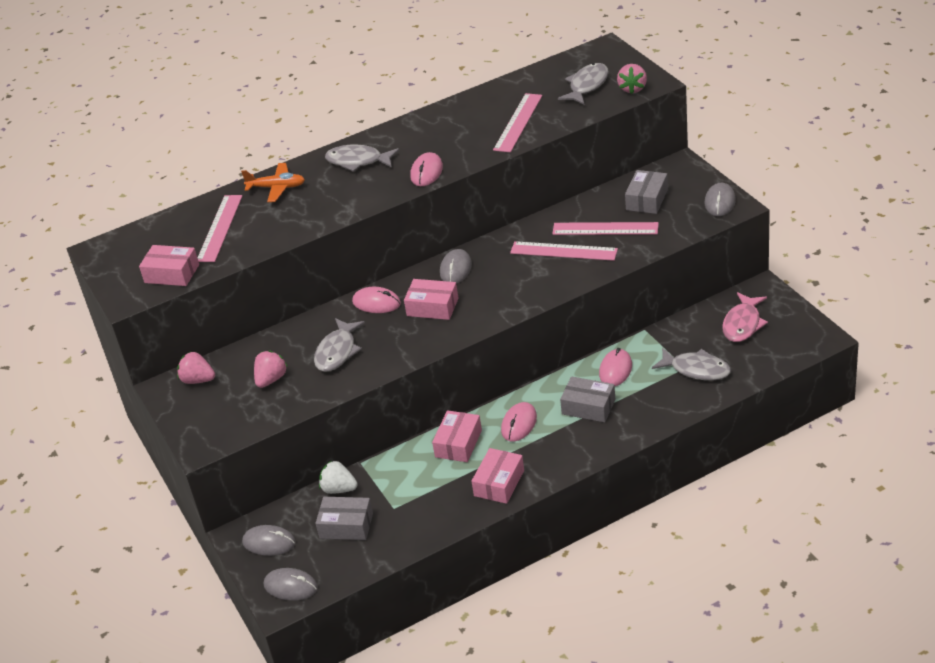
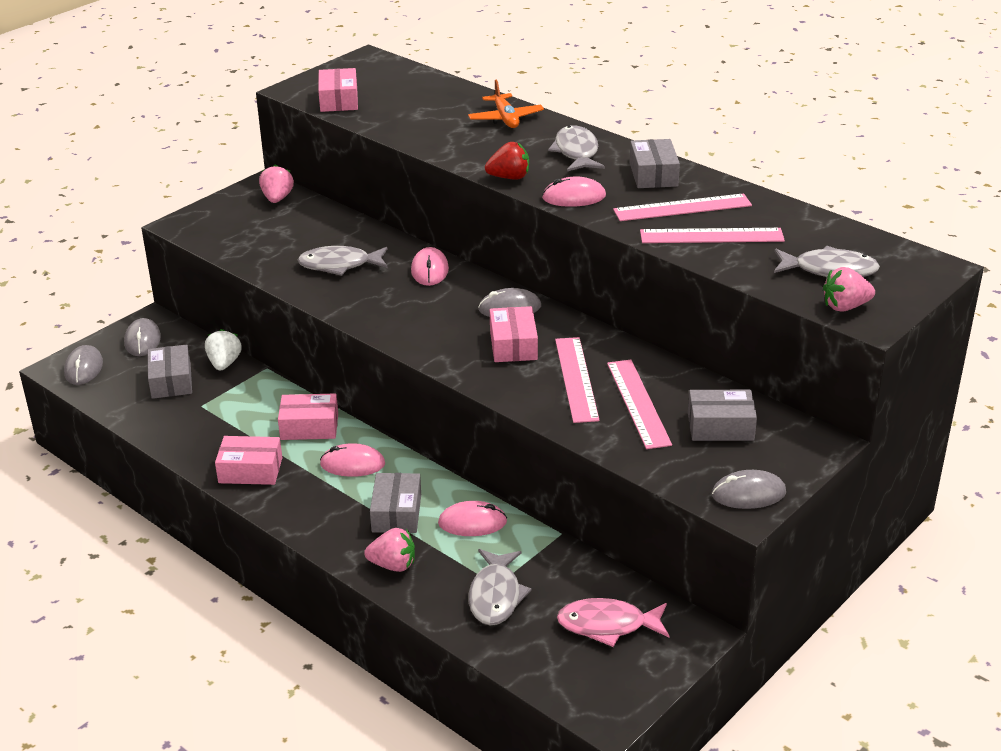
camera: 65 degrees right, 5 degrees down
pink ruler [198,195,242,262] -> pink ruler moved to [613,194,752,221]
pink strawberry [254,350,288,388] -> pink strawberry moved to [364,528,415,572]
pink box [404,279,458,320] -> pink box moved to [490,306,538,362]
none -> red strawberry [485,142,529,180]
none -> grey box [630,139,680,188]

